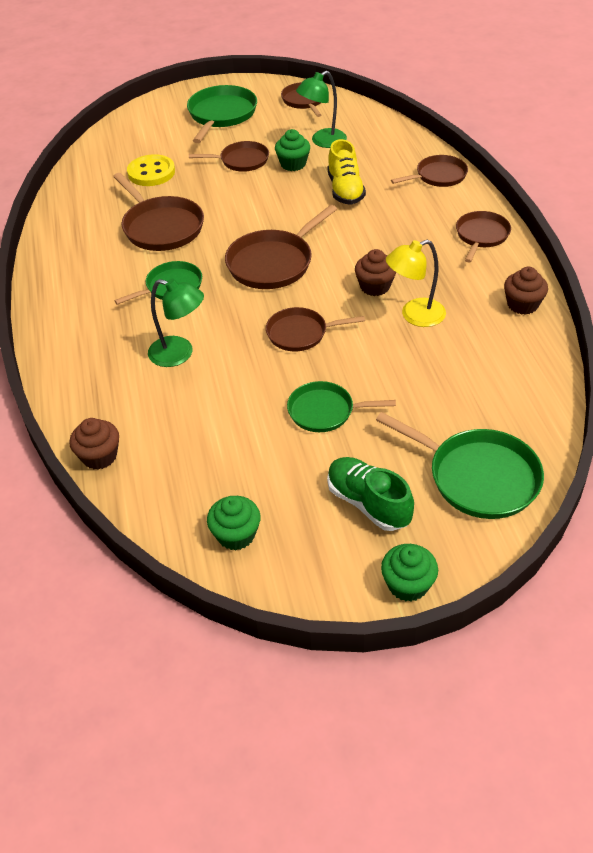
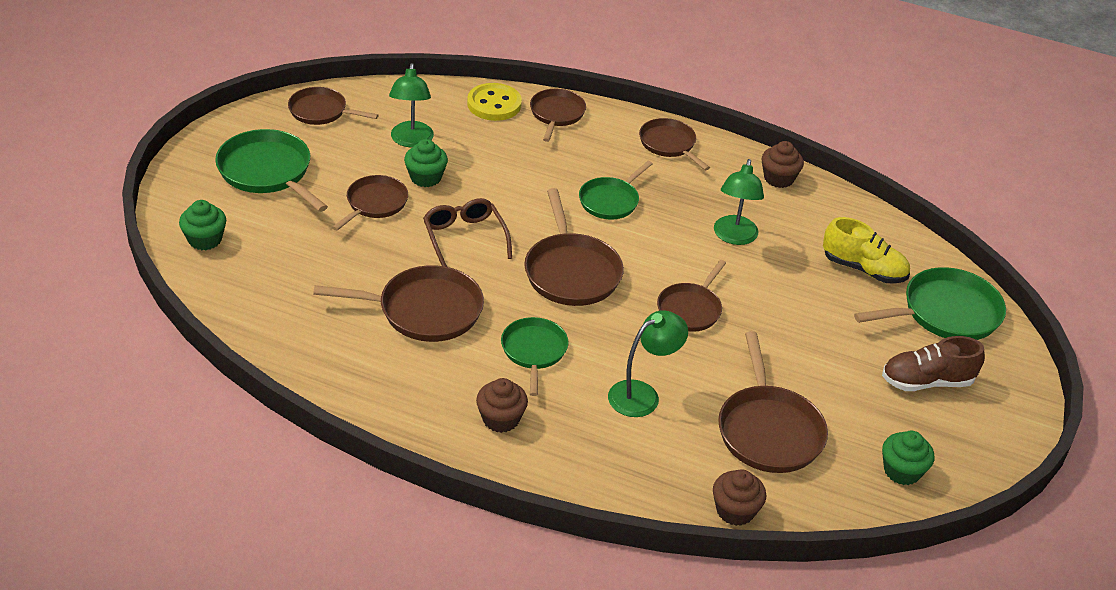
camera: 60 degrees left, 5 degrees down
yellow button [127,154,175,186] -> yellow button moved to [467,83,522,121]
green pan [287,381,396,432] -> green pan moved to [579,161,653,219]
green shoe [327,457,414,531] -> brown shoe [882,336,985,391]
yellow shoe [328,139,366,205] -> yellow shoe moved to [823,217,910,284]
brown cupcake [355,249,396,296] -> brown cupcake moved to [476,378,528,433]
green cupcake [381,544,438,602] -> green cupcake moved to [179,200,226,250]
yellow lamp [386,240,446,327] -> green lamp [714,159,764,245]
none -> brown glasses [423,198,512,267]
none -> brown pan [718,331,828,473]

